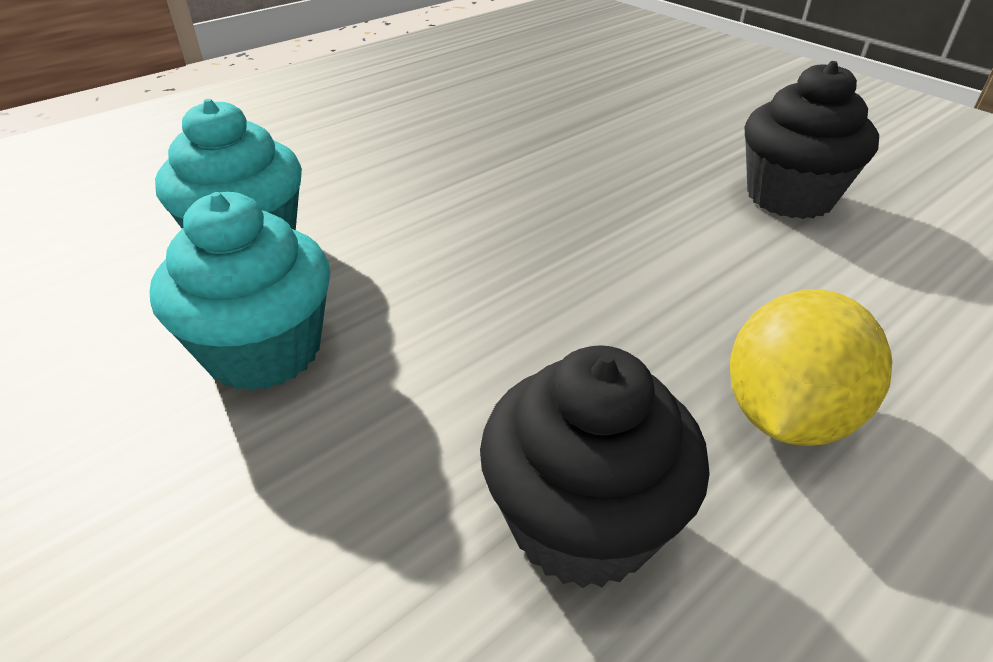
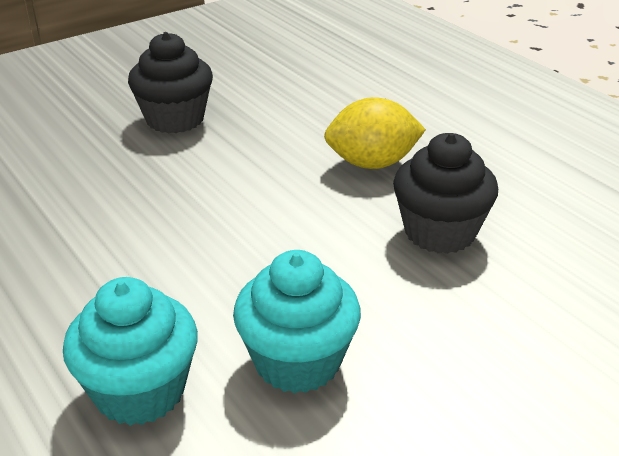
camera: 85 degrees left, 5 degrees down
yellow lemon [730,289,892,446] -> yellow lemon turned 45 degrees counterclockwise [324,97,426,169]

